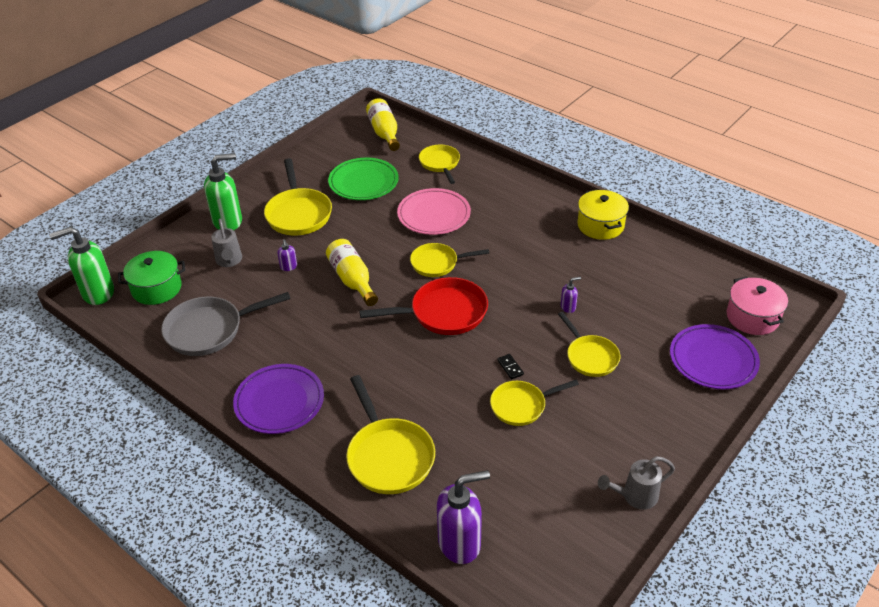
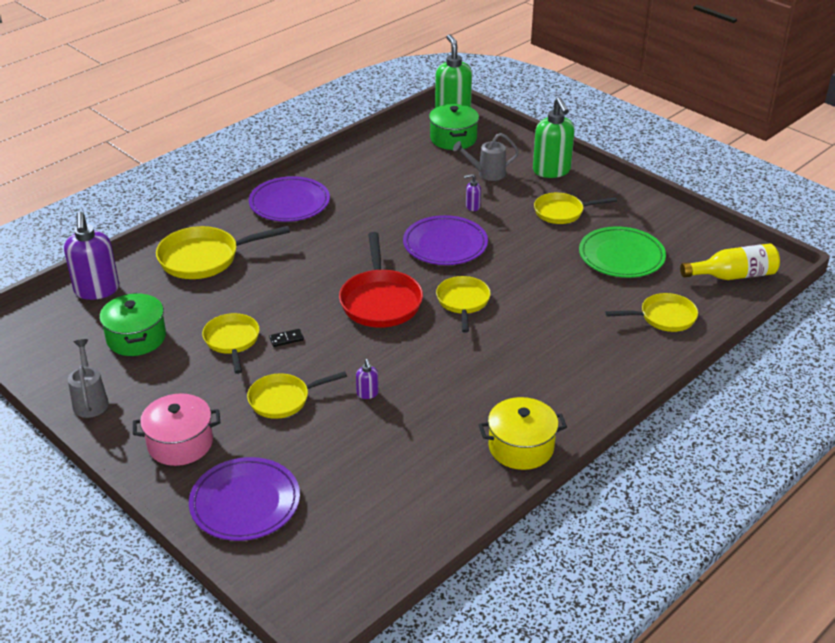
camera: 95 degrees right, 5 degrees down
grey pan [161,292,291,356] -> none
yellow pan [264,158,332,235] -> yellow pan [534,193,617,224], size x0.65
yellow bottle [326,239,378,306] -> purple plate [403,215,488,265]
pink plate [397,188,471,235] -> none
pink pot [727,276,788,335] -> pink pot moved to [133,393,220,466]
none -> green pot [100,293,166,356]

